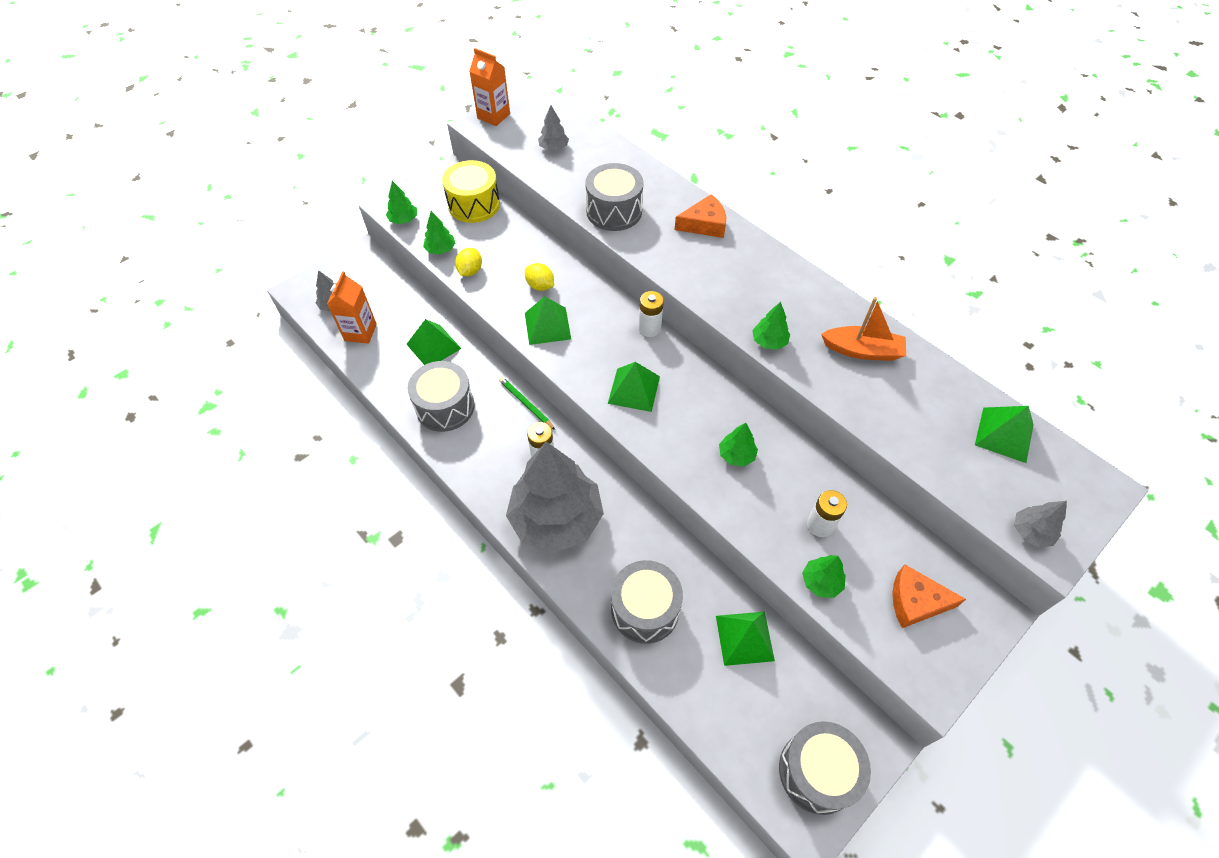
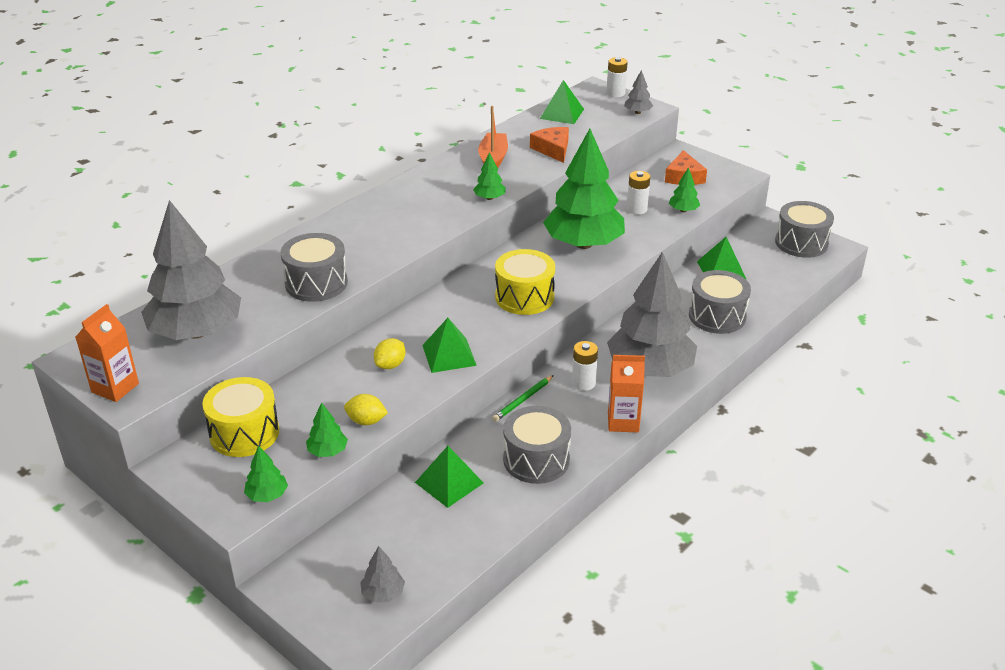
camera: 95 degrees left, 20 degrees down
orange carton [327,272,377,344] -> orange carton moved to [608,355,645,432]
grey tree [538,105,569,150] -> grey tree [141,200,241,340], size x2.50
green pyramid [608,362,660,412] -> yellow drum [495,249,555,315]
white battery [638,291,664,337] -> white battery moved to [607,57,627,97]
orange cheese [674,194,726,238] -> orange cheese moved to [530,127,569,163]
green tree [719,423,758,467] -> green tree [543,129,625,249], size x2.50

